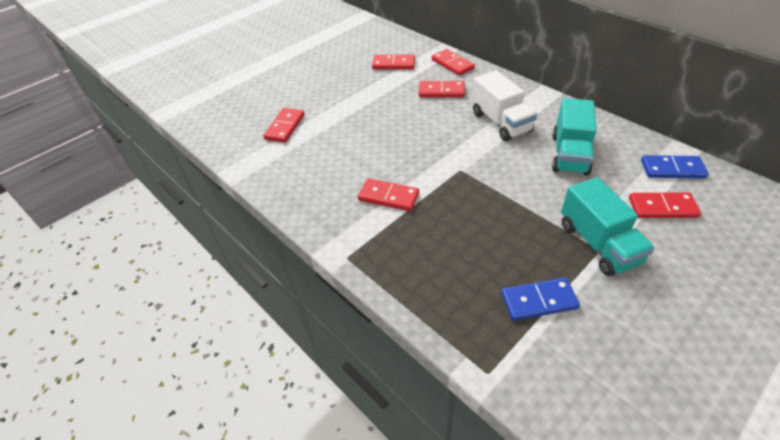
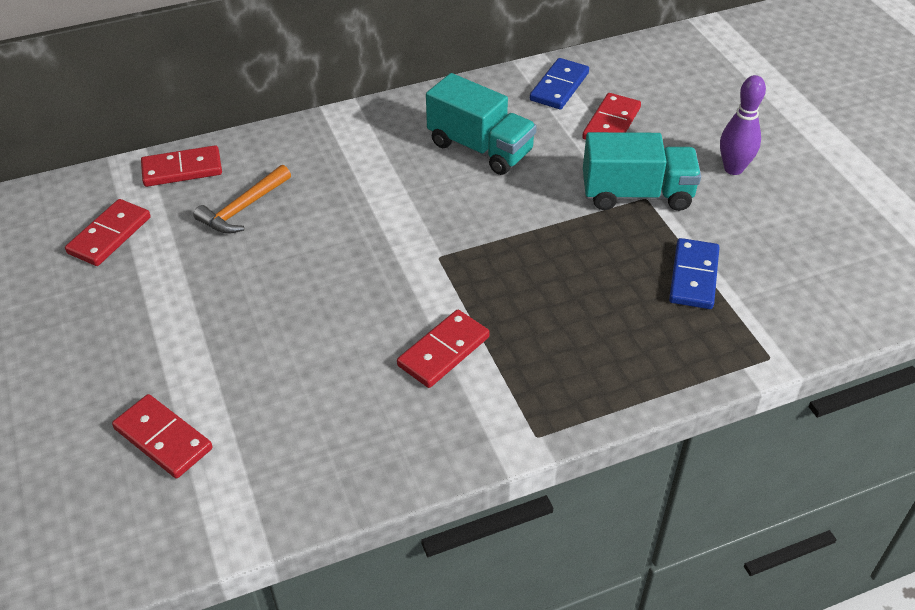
camera: 70 degrees left, 0 degrees up
red domino [419,81,465,98] -> orange hammer [193,165,291,234]
white truck [472,70,537,141] -> none
none -> purple bowling pin [720,75,766,175]

